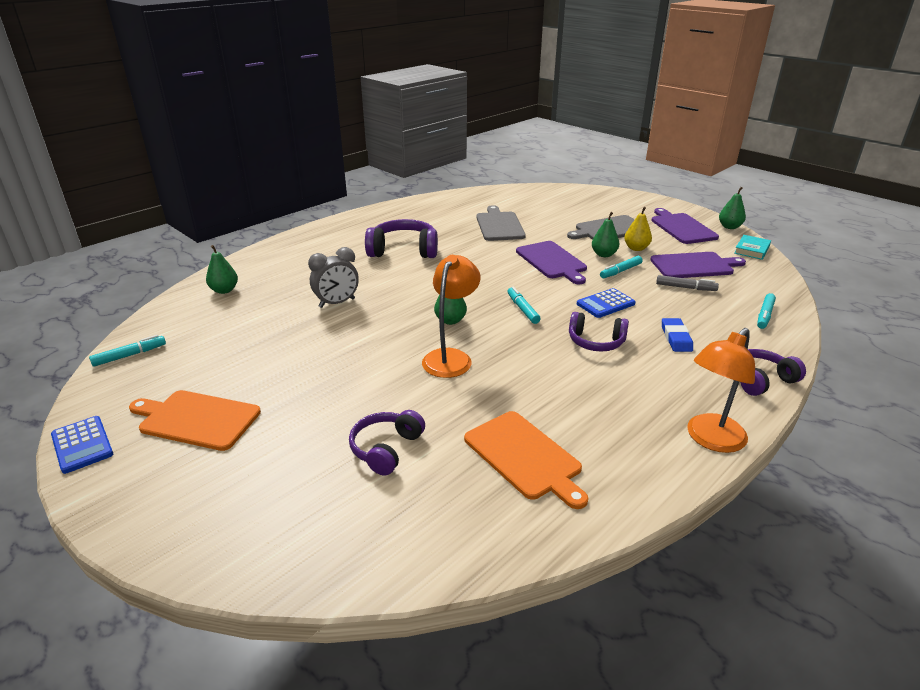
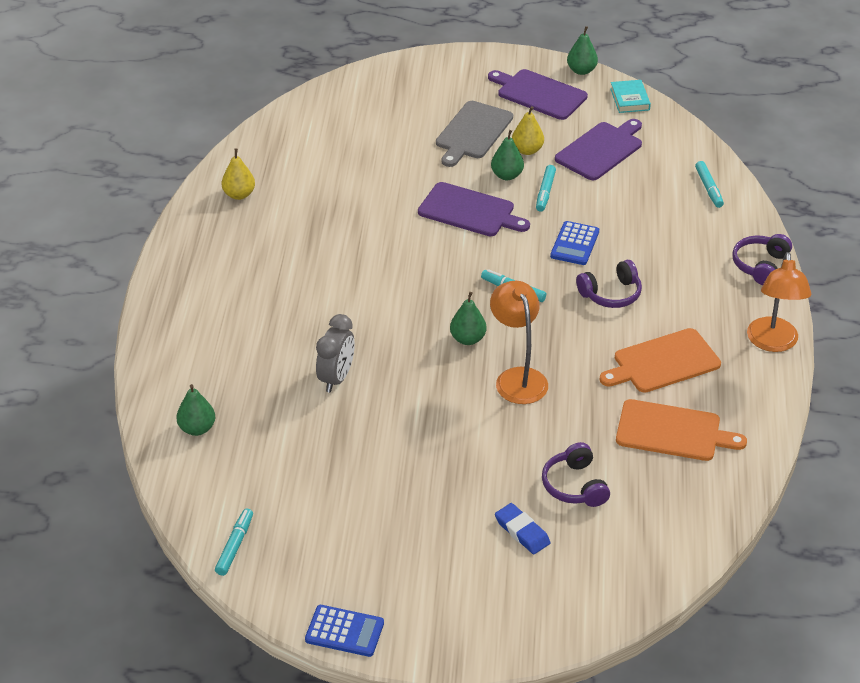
camera: 40 degrees left, 10 degrees up
orange cutting board [129,390,261,451] -> orange cutting board moved to [599,328,721,393]
purple headphones [365,219,438,258] -> none
grey cutting board [476,205,526,241] -> none
grey marker [656,275,719,291] -> none
blue eraser [662,318,693,352] -> blue eraser moved to [495,503,550,554]
none -> yellow pear [221,148,255,200]

